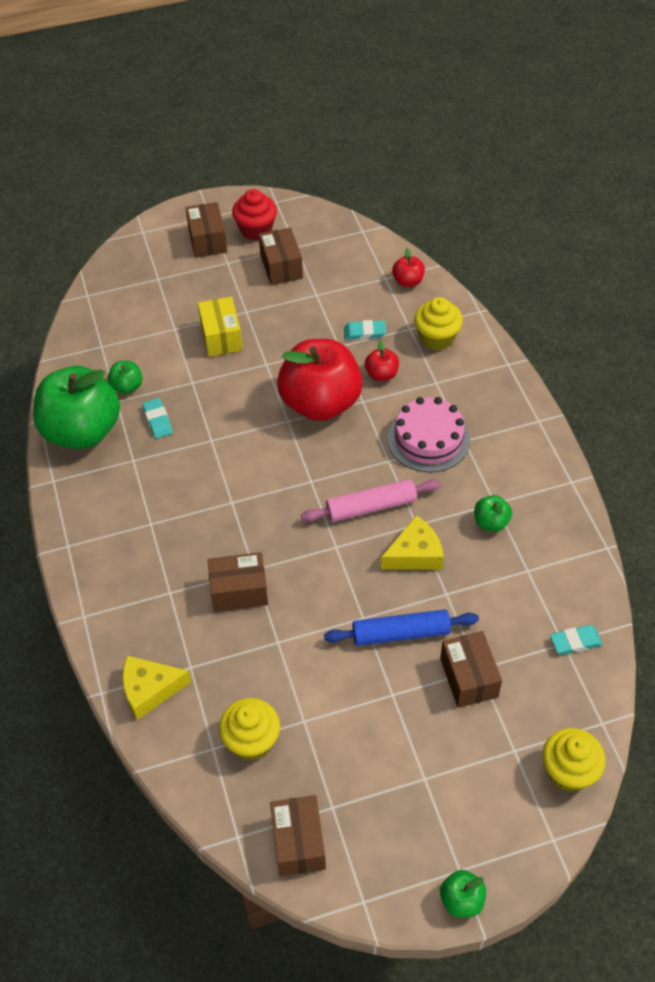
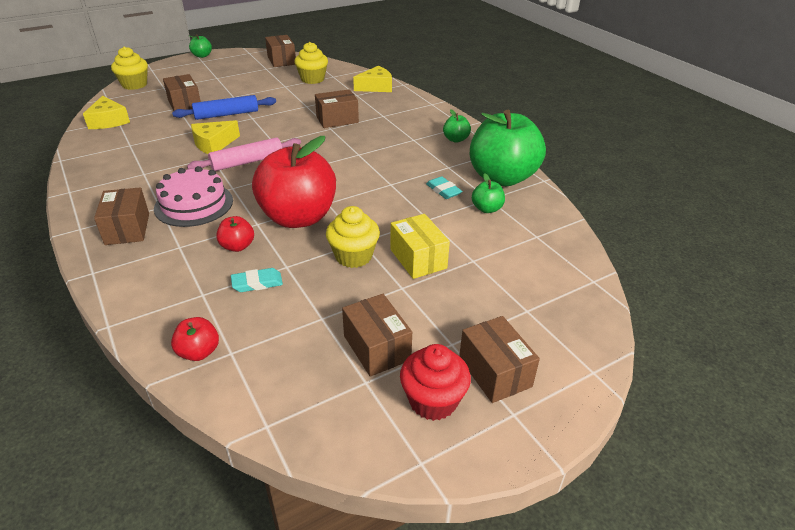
camera: 165 degrees right, 15 degrees down
yellow cupcake [414,297,463,351] -> yellow cupcake moved to [326,206,380,268]
green apple [474,495,512,532] -> green apple moved to [443,109,471,143]
turquoise eraser [550,625,603,655] -> yellow cheese [83,96,130,129]
none -> brown box [94,187,149,245]

